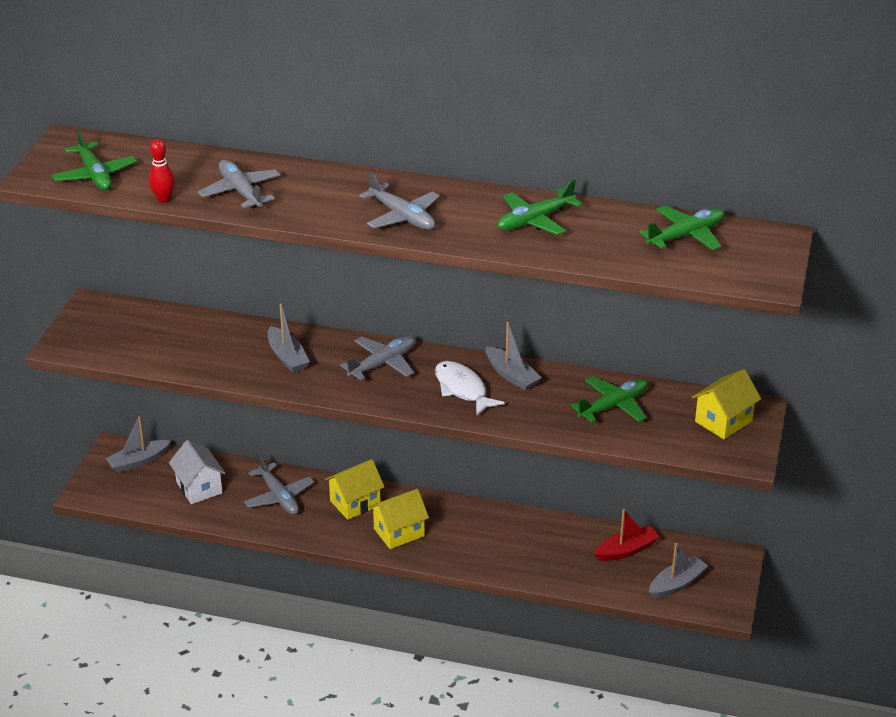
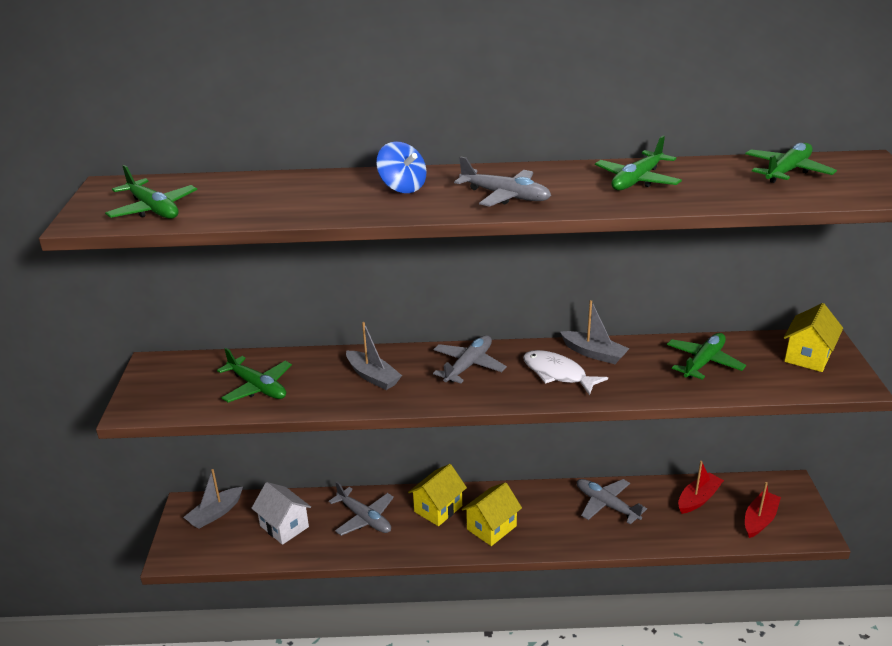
camera: 15 degrees left, 5 degrees down
red bowling pin [149,139,175,203] -> none
grey plane [198,160,281,208] -> grey plane moved to [577,479,647,525]
grey boat [649,543,708,598] -> red boat [745,482,781,538]
none -> green plane [217,348,292,403]
none -> blue spinning top [376,142,426,193]

